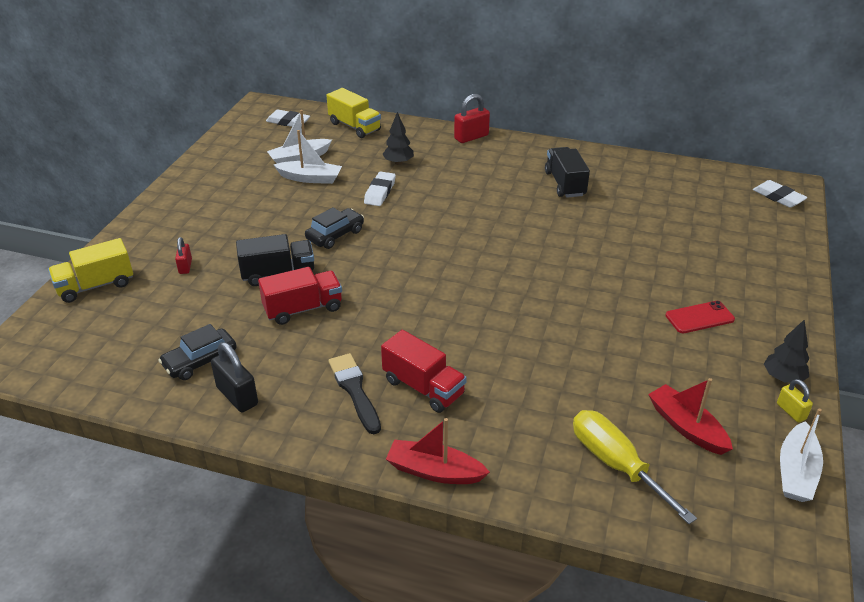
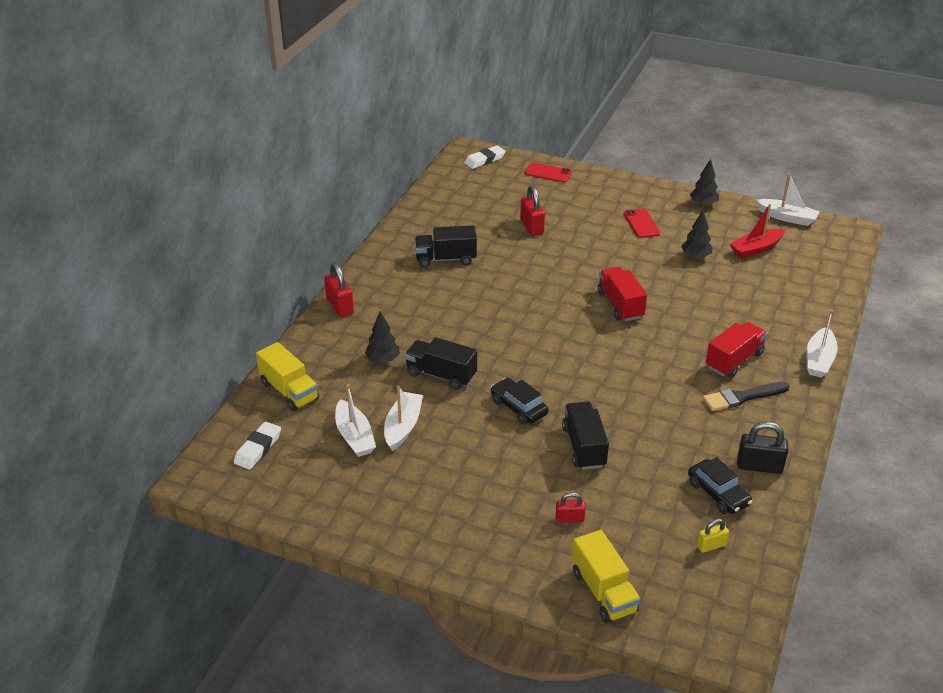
camera: 85 degrees left, 0 degrees up
black padlock [211,342,258,413] -> black padlock turned 45 degrees clockwise [737,422,788,474]
red truck [258,267,342,325] -> red truck moved to [598,267,647,321]
yellow truck [327,88,381,138] -> yellow truck turned 90 degrees clockwise [256,342,319,411]
white eraser [364,172,396,206] -> black truck [405,337,477,390]
red boat [386,418,490,484] -> white boat [807,310,838,378]
yellow screwdriver [573,410,697,524] -> none
yellow padlock [777,379,813,423] -> yellow padlock moved to [697,519,729,553]
none -> red padlock [520,185,545,236]
none -> red phone [524,162,572,183]
none -> black tree [681,210,713,259]

